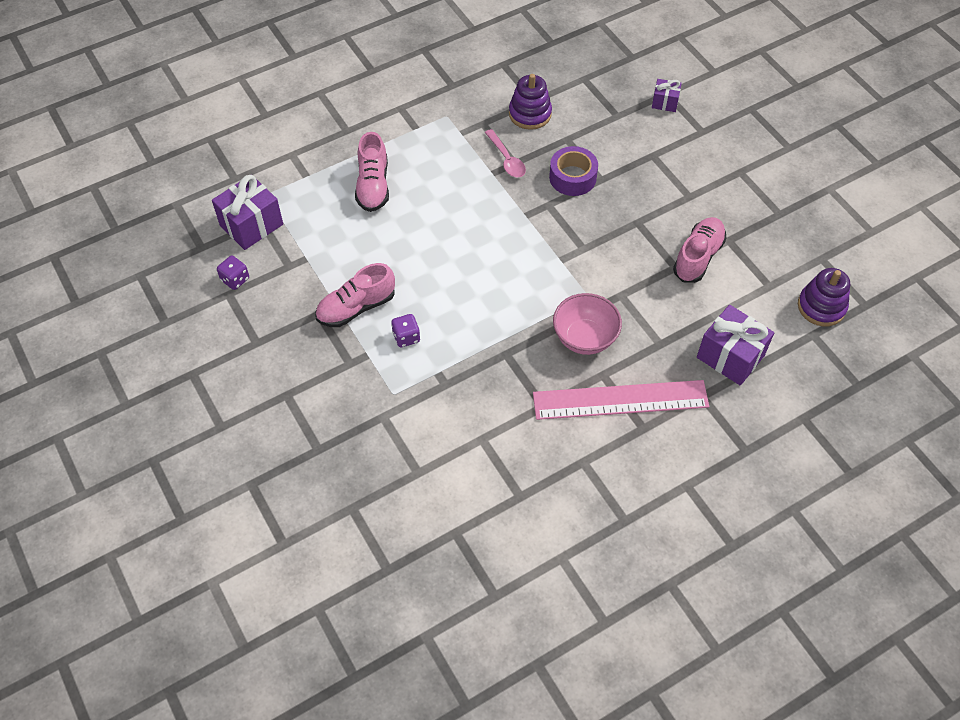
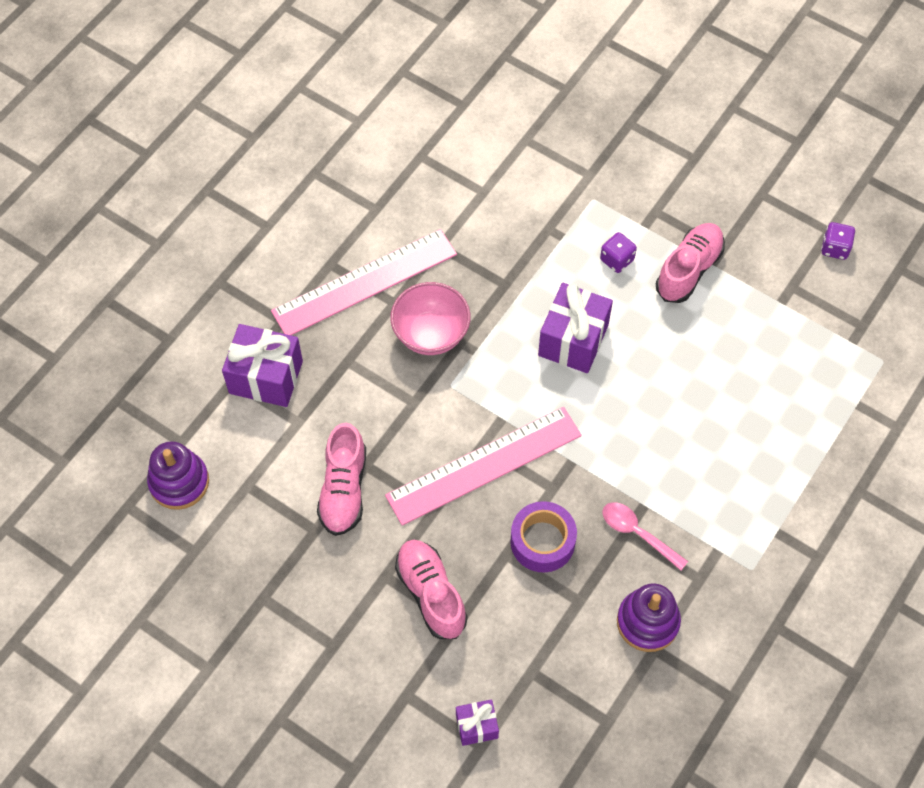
camera: 155 degrees right, 5 degrees up
purple gift [212,175,283,250] -> purple gift moved to [538,283,613,373]
pink shoe [355,132,389,212] -> pink shoe moved to [395,540,467,639]
none -> pink ruler [385,407,582,526]

